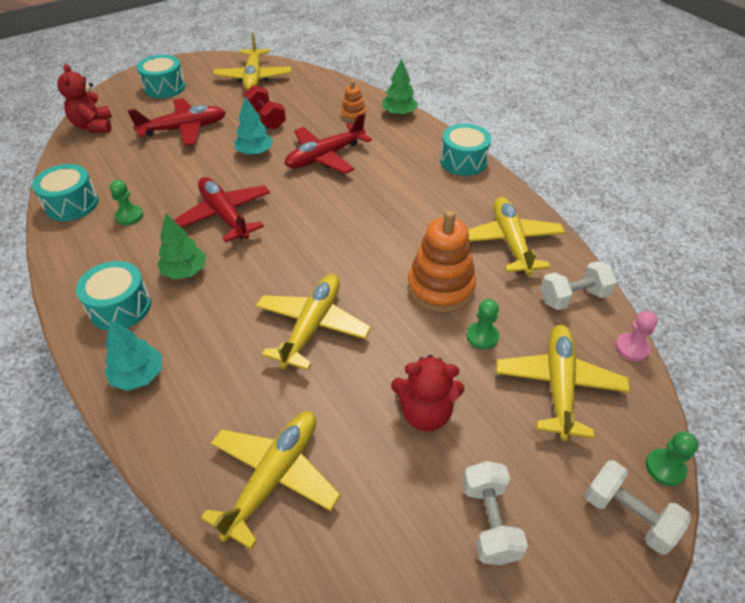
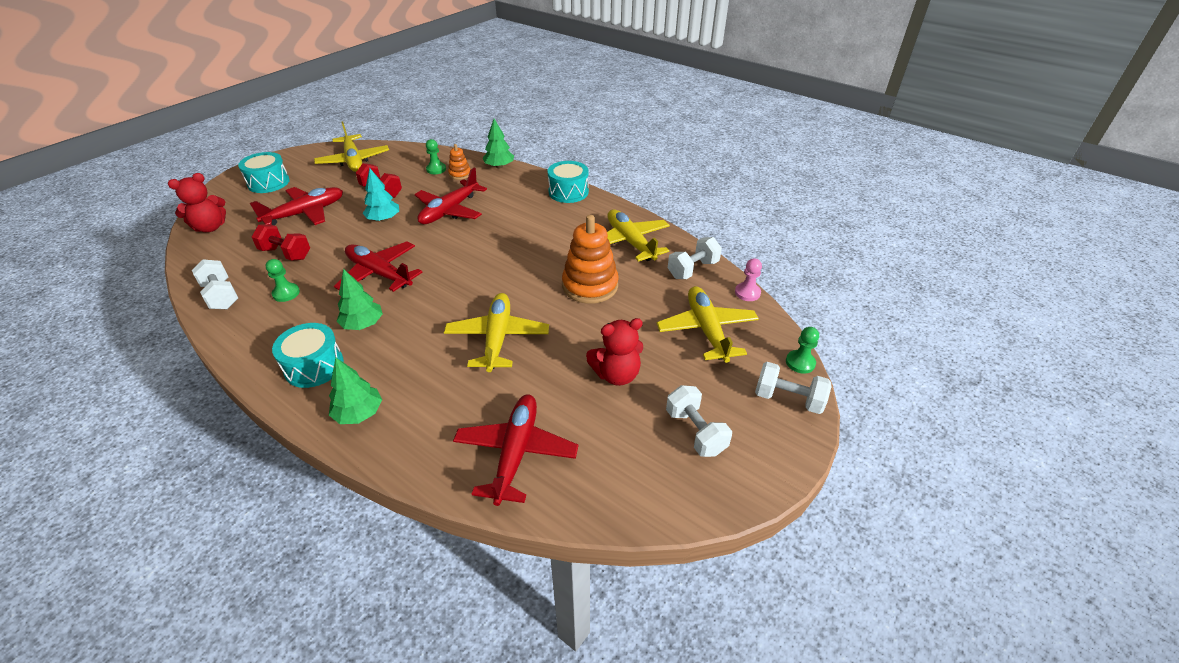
camera: 20 degrees left, 5 degrees down
turquoise drum [32,164,99,221] -> white dumbbell [192,259,238,309]
red teddy bear [57,64,112,132] -> red teddy bear turned 90 degrees counterclockwise [168,173,226,232]
turquoise tree [105,320,162,391] -> green tree [329,358,382,424]
yellow plane [201,411,341,549] -> red plane [453,394,579,506]
green pawn [467,299,499,350] -> green pawn moved to [426,139,446,174]
none -> red dumbbell [252,224,310,261]

